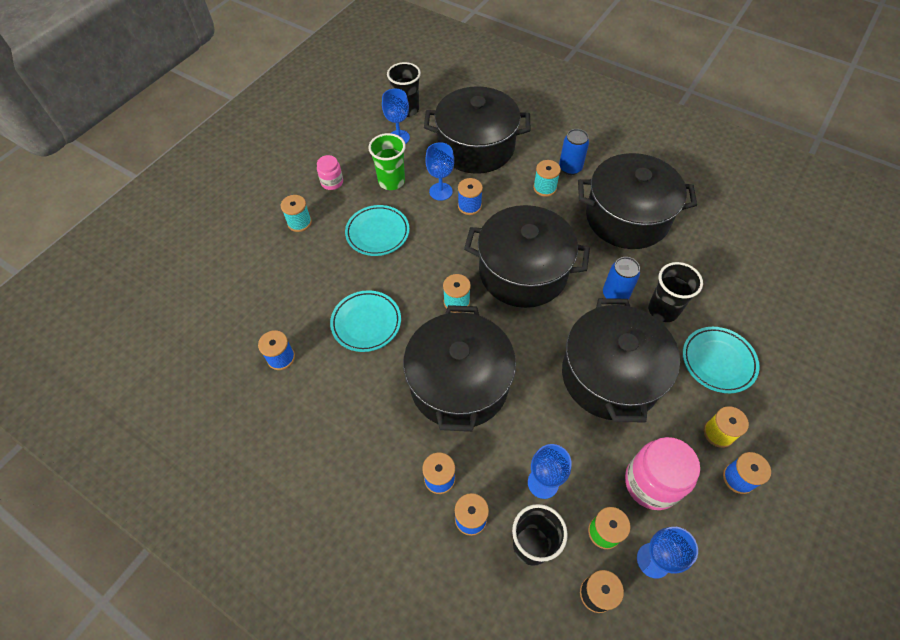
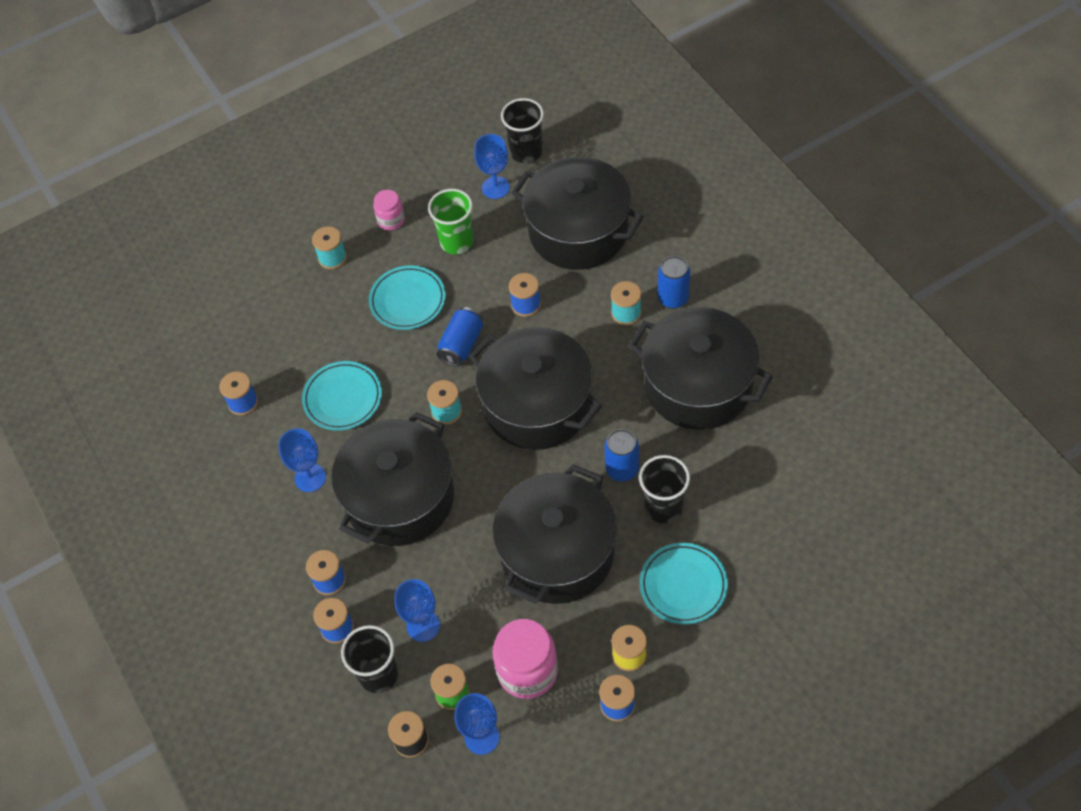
camera: 30 degrees right, 0 degrees up
blue goblet [425,142,454,201] -> blue goblet moved to [278,429,326,492]
none -> blue can [437,307,483,367]

